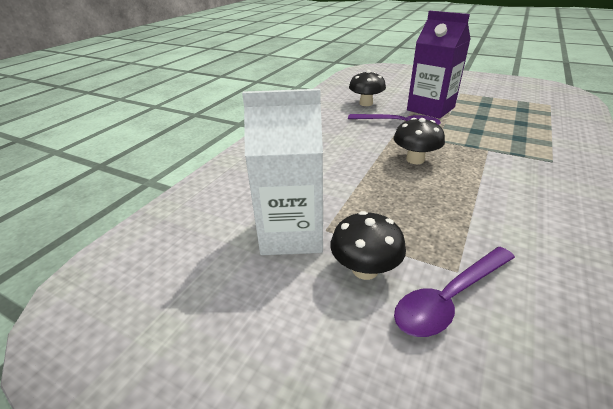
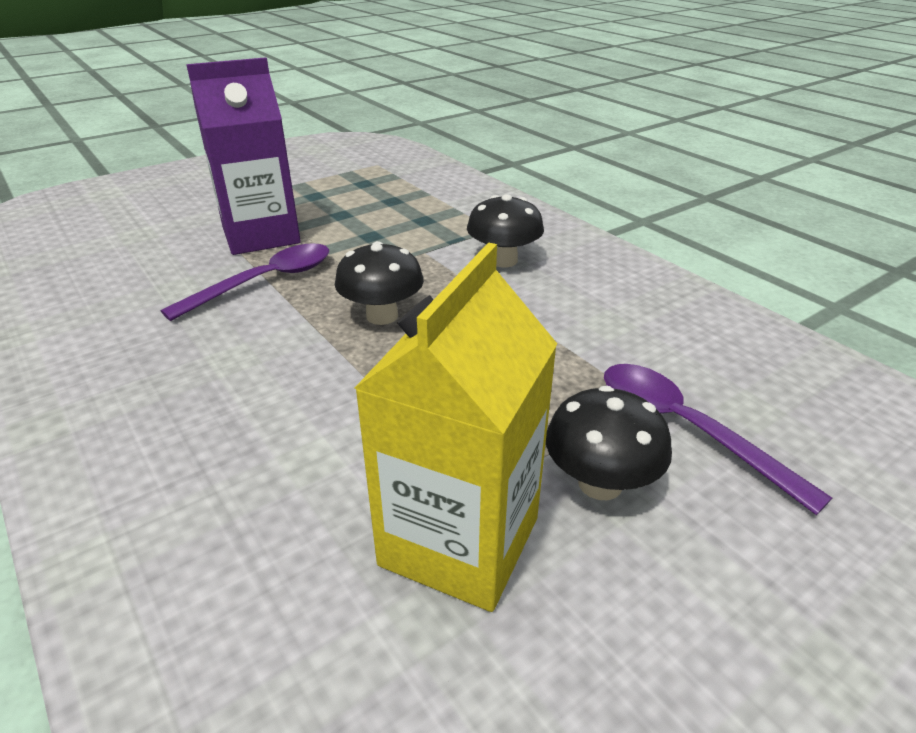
camera: 65 degrees left, 0 degrees up
white carton [242,89,323,255] -> yellow carton [354,242,557,612]
black mushroom [349,70,386,106] -> black mushroom moved to [467,194,544,267]
purple spoon [394,247,515,337] -> purple spoon turned 150 degrees clockwise [604,364,832,515]

